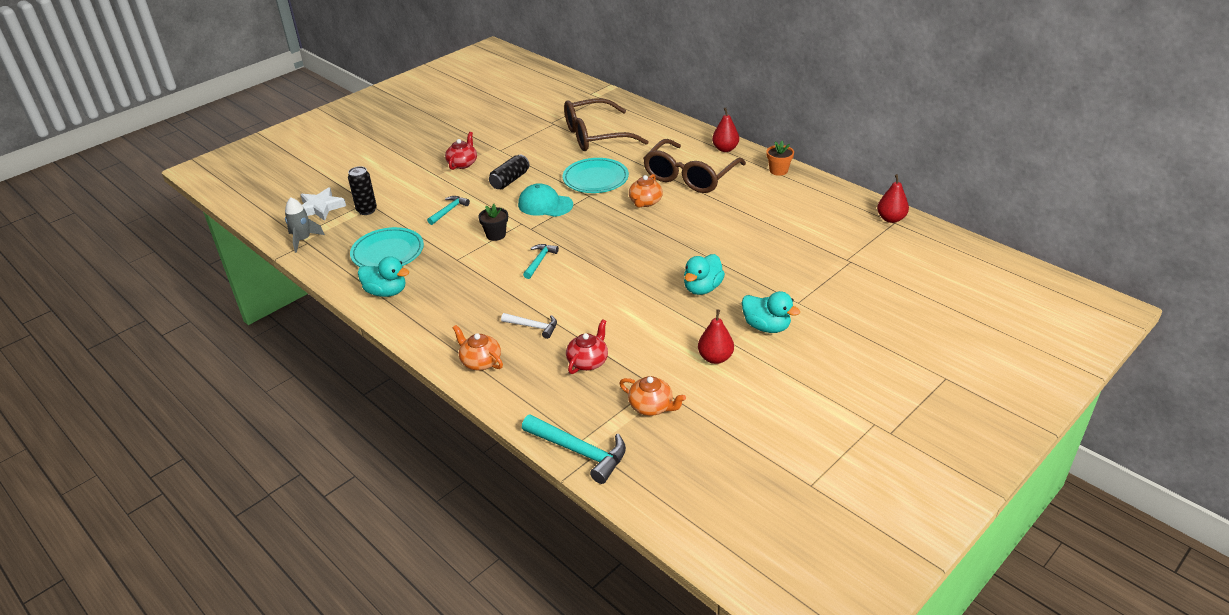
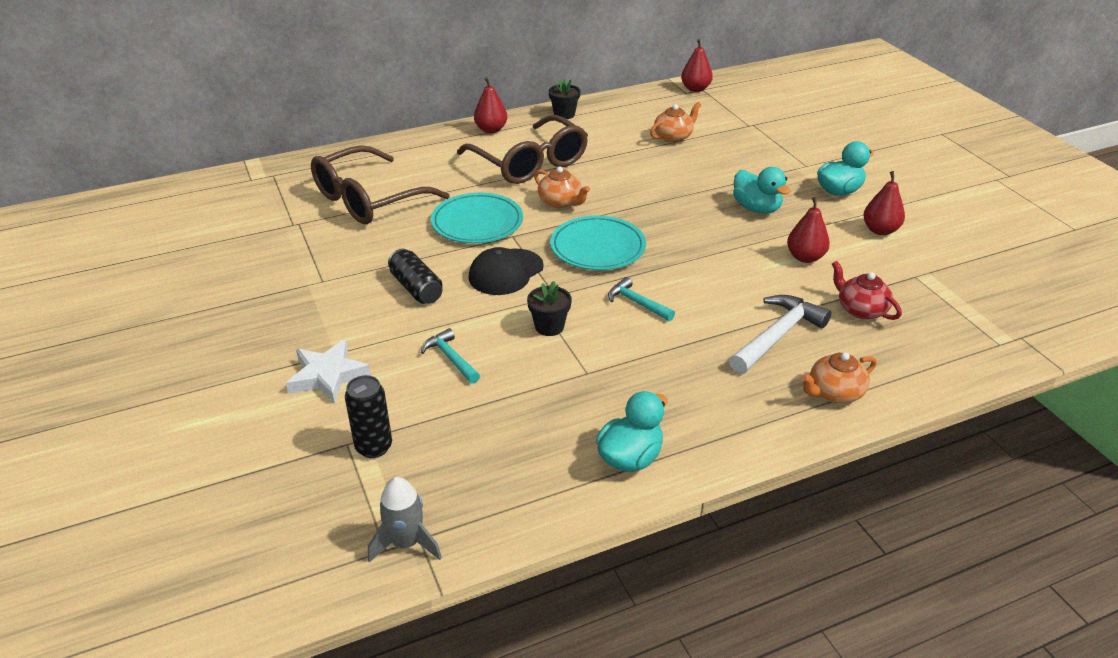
camera: 70 degrees left, 0 degrees up
white star [300,187,346,221] -> white star moved to [286,339,371,404]
turquoise plate [350,227,424,267] -> turquoise plate moved to [550,216,646,270]
red teapot [445,132,477,170] -> none
white hammer [501,313,557,339] -> white hammer [729,295,831,374], size x1.68
turquoise cap [518,183,573,217] -> black cap [469,247,544,295]
turquoise hammer [522,414,626,484] -> none
brown glasses [564,98,649,151] -> brown glasses turned 45 degrees clockwise [311,145,450,224]
orange teapot [619,376,686,416] -> orange teapot moved to [650,102,701,143]
orange flower pot [767,141,794,176] -> black flower pot [549,79,580,119]
none -> red pear [787,197,830,263]

